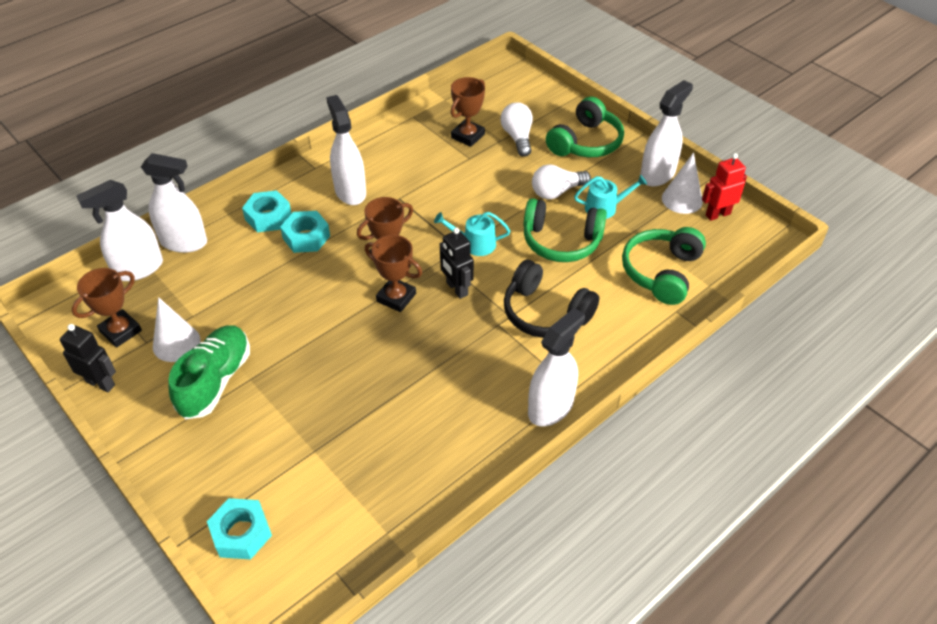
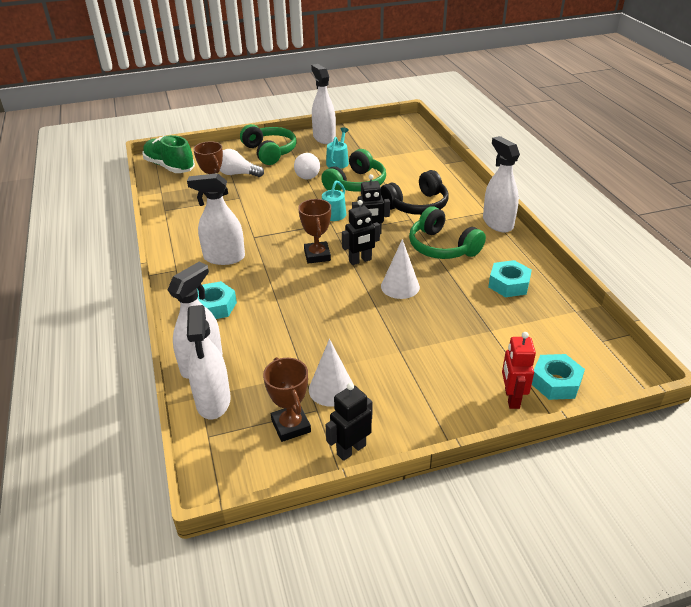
camera: 65 degrees left, 10 degrees down
green shoe [168,325,250,419] -> green shoe moved to [142,135,195,173]
turquoise nut [280,211,330,253] -> turquoise nut moved to [488,260,532,297]
brown trophy [365,235,422,312] -> black robot [342,200,380,265]
green headphones [622,227,706,305] -> green headphones moved to [409,206,486,259]
white cone [662,152,703,214] -> white cone moved to [381,239,420,299]
red robot [702,153,747,221] -> red robot moved to [502,332,536,409]

